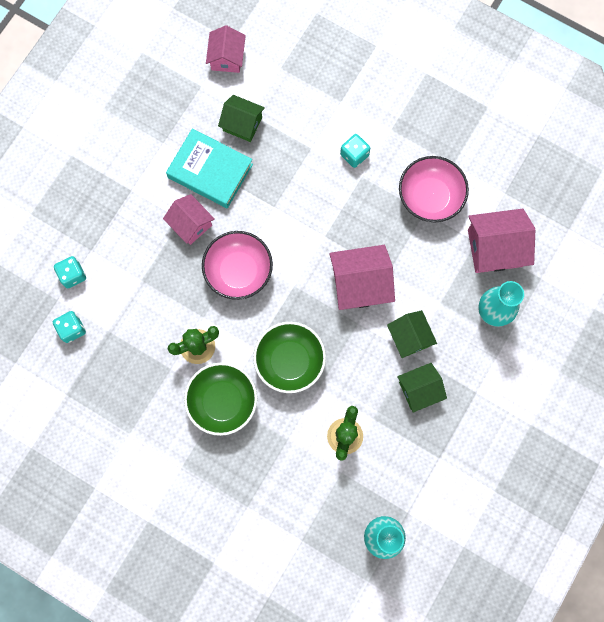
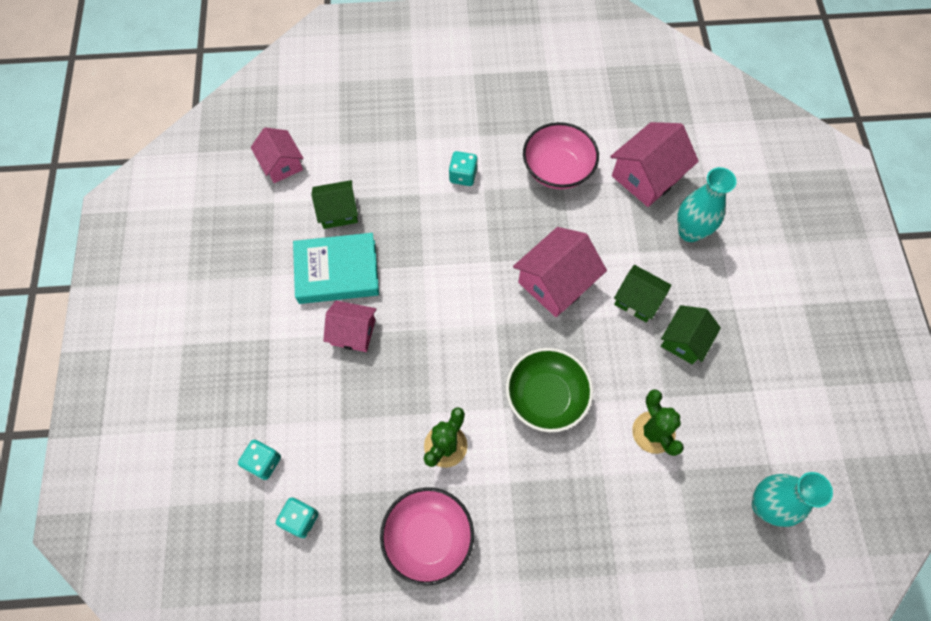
camera: 35 degrees left, 10 degrees down
green bowl [184,362,257,436] -> none
pink bowl [202,231,273,300] -> pink bowl moved to [380,487,474,586]

